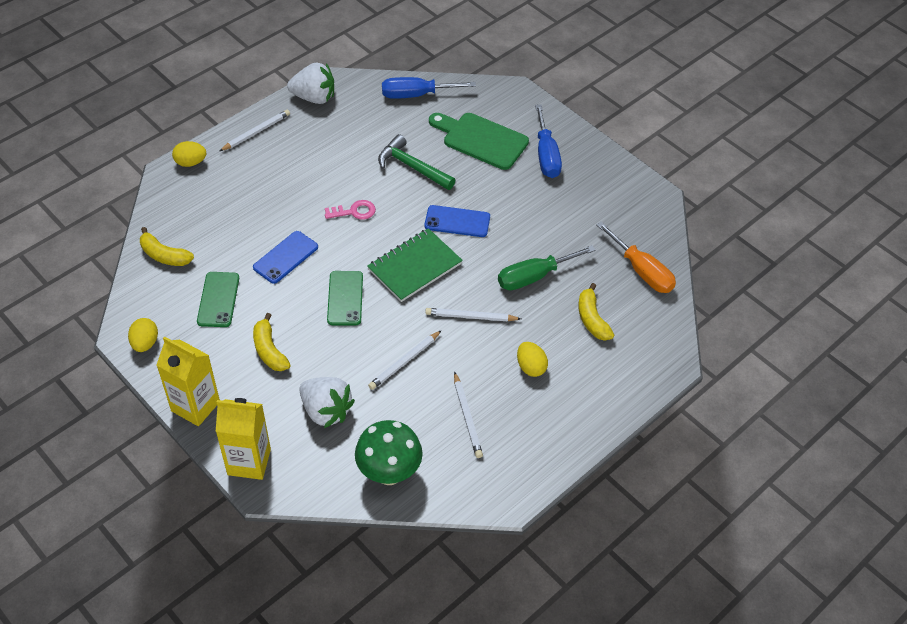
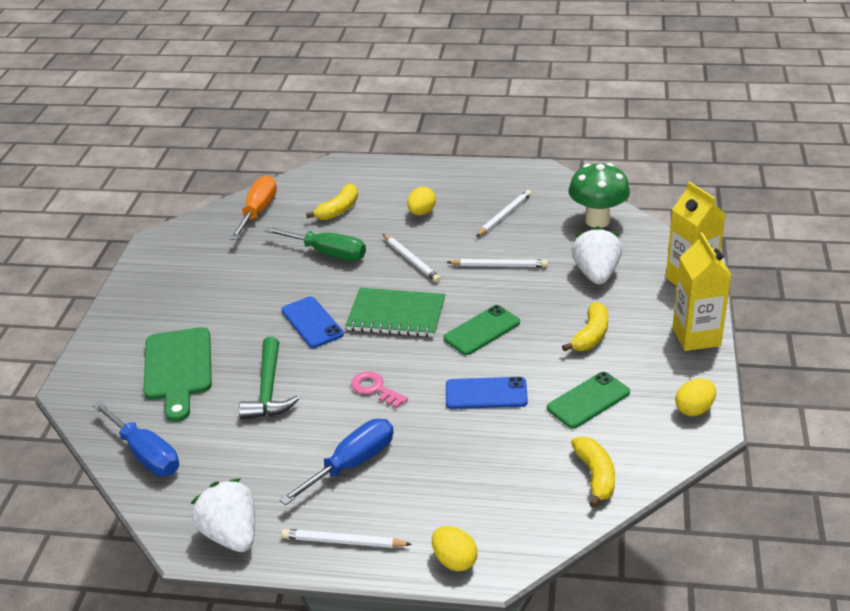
camera: 125 degrees left, 15 degrees down
blue screwdriver [535,104,562,178] -> blue screwdriver moved to [279,419,394,505]

